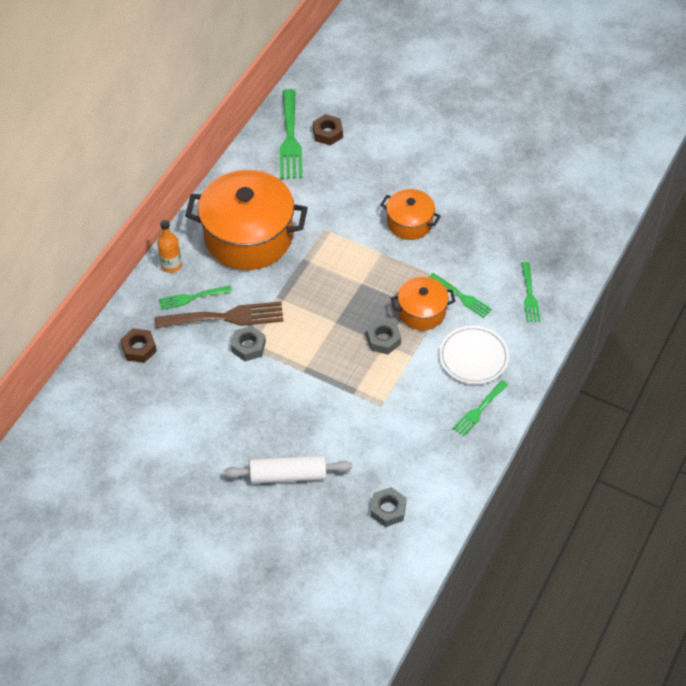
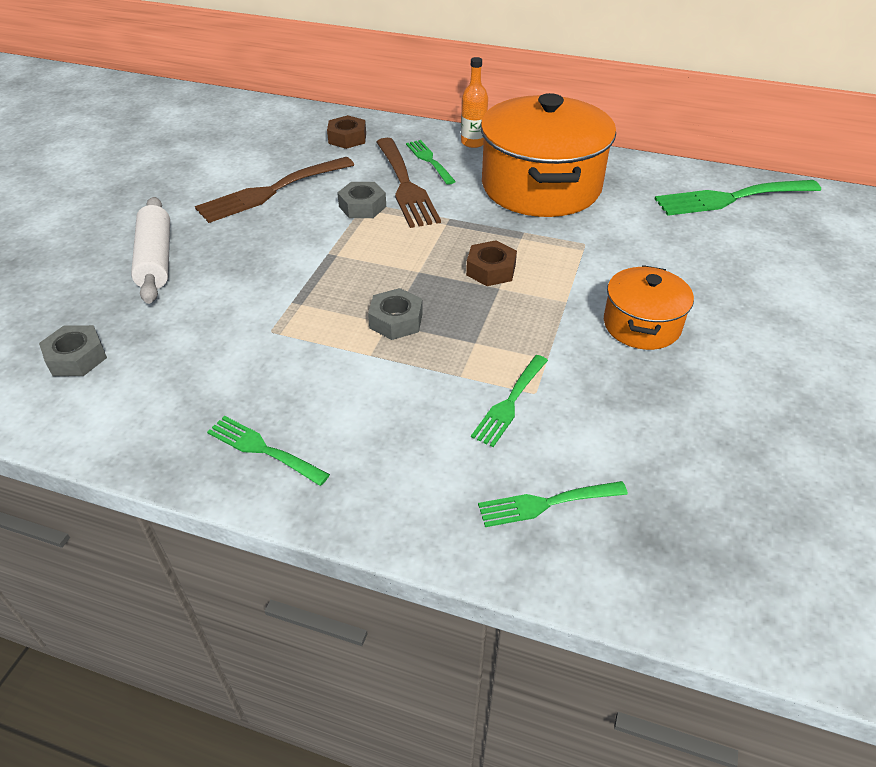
camera: 80 degrees right, 10 degrees down
brown nut [313,114,343,145] -> brown nut moved to [466,240,517,286]
orange pot [391,277,455,330] -> none
white plate [439,326,509,384] -> none
none -> brown fork [195,157,354,223]

